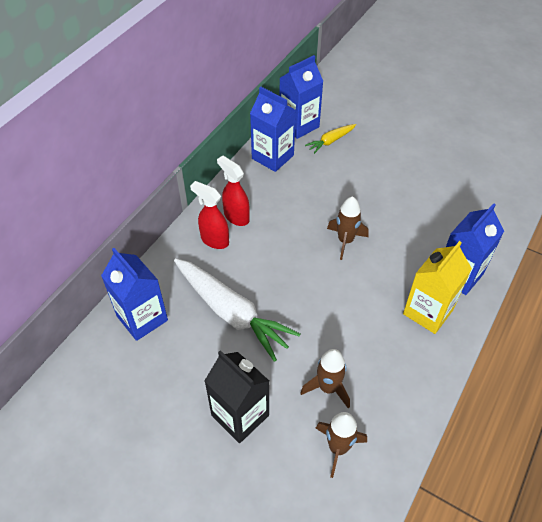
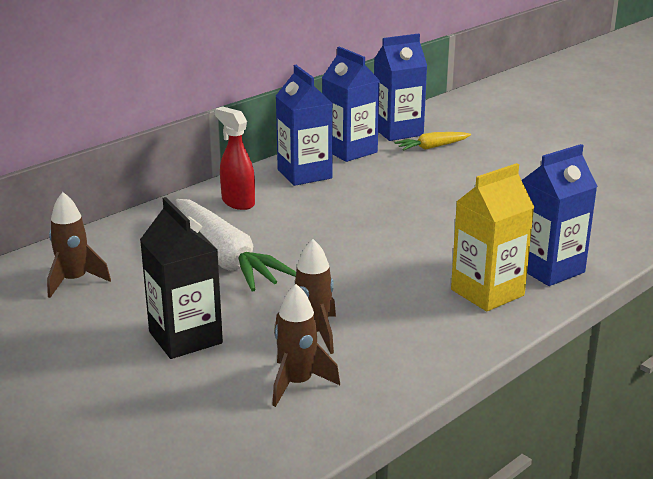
camera: 15 degrees right, 25 degrees down
blue carton [101,248,168,341] -> blue carton moved to [276,65,333,186]
red spray bottle [217,156,250,226] -> none
brown rocket [327,196,369,260] -> brown rocket moved to [47,192,111,298]

